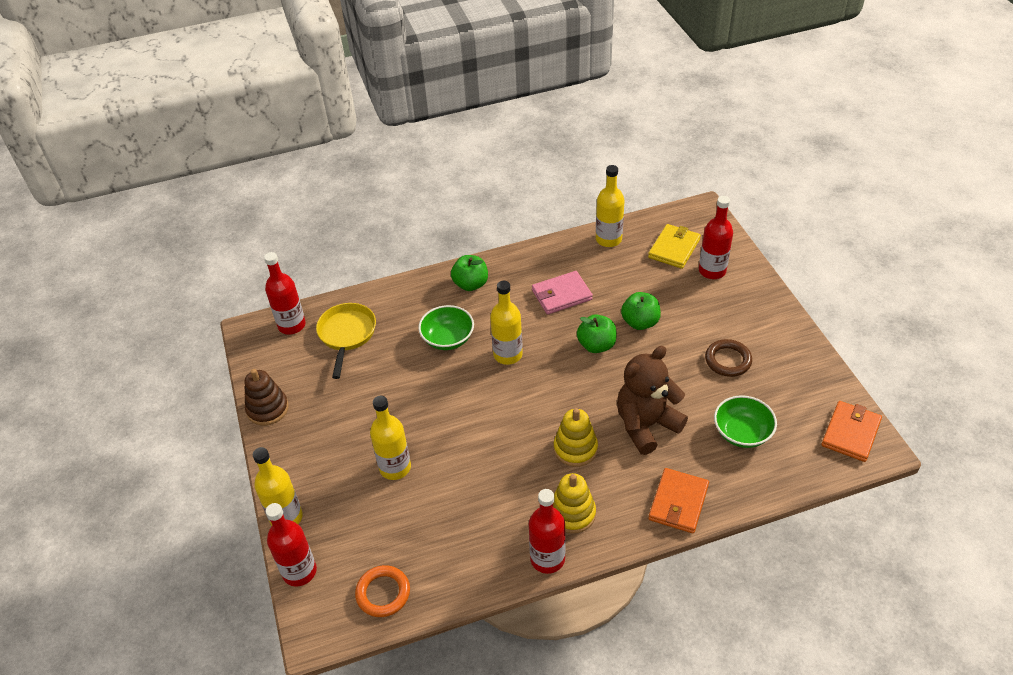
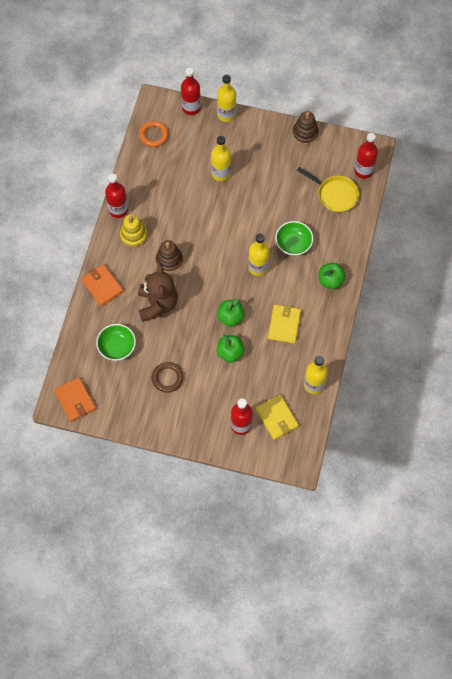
camera: 120 degrees right, 20 degrees up
pink wallet [532,271,593,315] -> yellow wallet [268,305,301,344]
yellow stacking toy [554,408,598,467] -> brown stacking toy [156,240,183,273]

